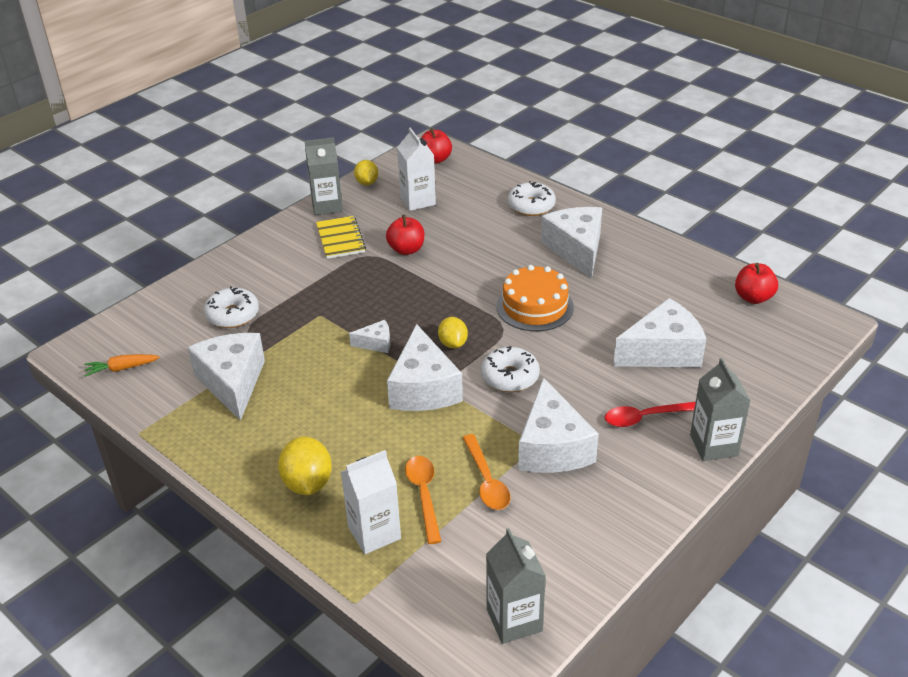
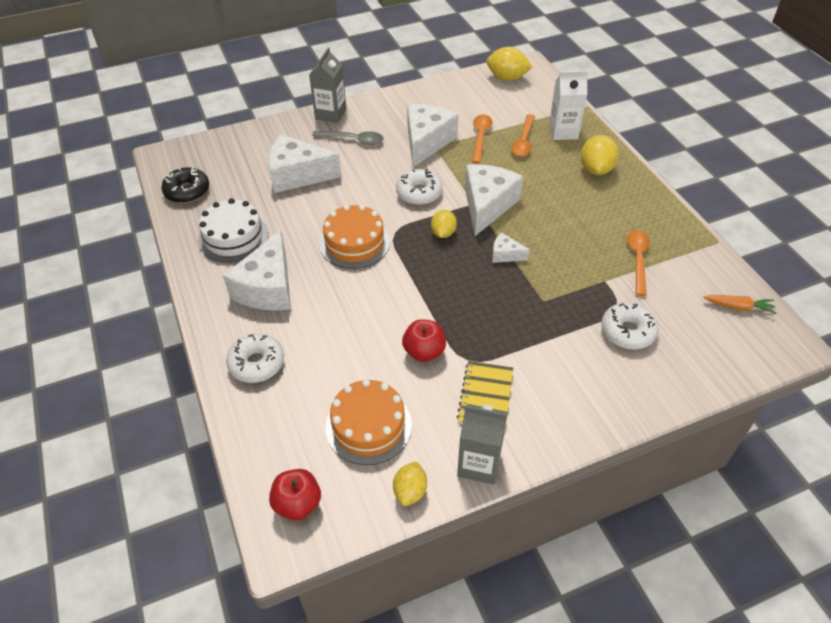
camera: 155 degrees left, 10 degrees up
white cheese [188,333,265,421] -> orange spoon [627,230,650,296]
white carton [397,128,436,211] -> orange cake [326,379,412,465]
grey carton [486,528,546,644] -> yellow lemon [486,47,533,81]
red spoon [605,402,695,427] -> grey spoon [312,131,383,145]
red apple [735,263,778,304] -> black donut [161,167,209,203]
none -> white cake [198,198,269,262]

